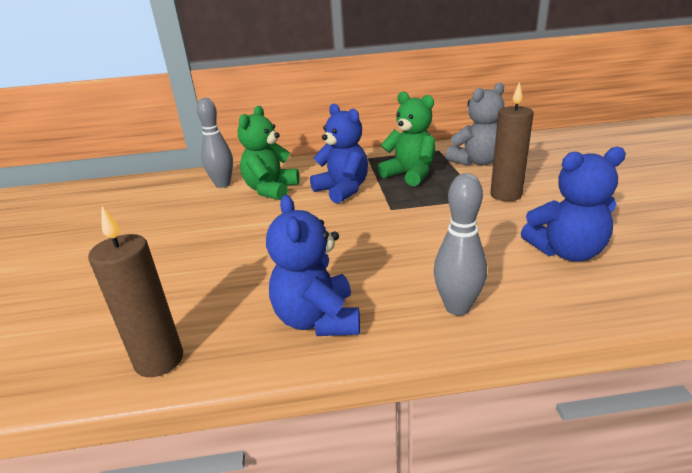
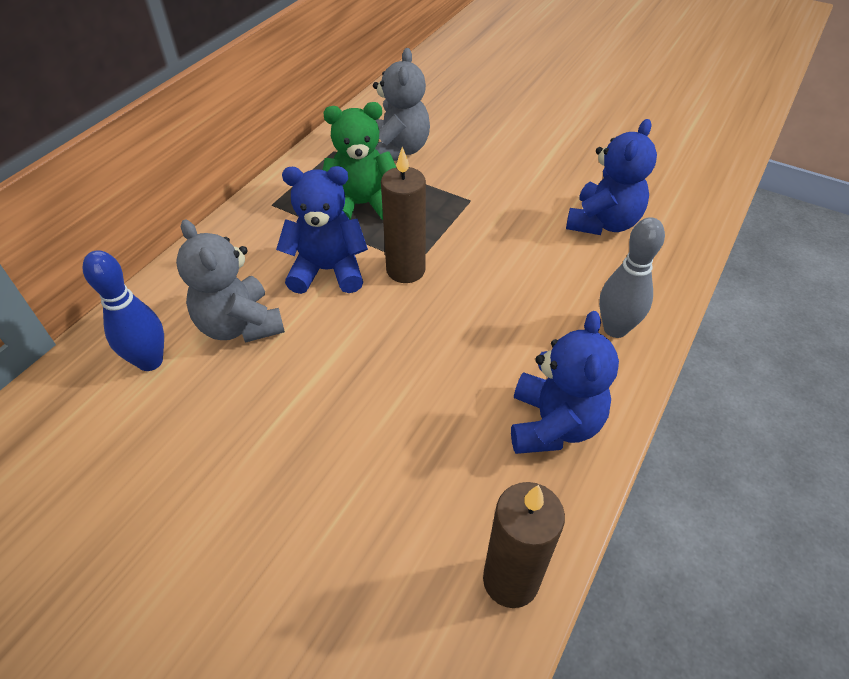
camera: 55 degrees left, 20 degrees up
grey bowling pin [197,98,233,188] -> blue bowling pin [82,251,164,371]
green teddy bear [238,106,299,200] -> grey teddy bear [176,219,285,343]
blue teddy bear [266,195,360,336] -> blue teddy bear turned 105 degrees counterclockwise [511,311,619,454]
brown candle [490,82,534,201] -> brown candle moved to [381,147,426,283]

